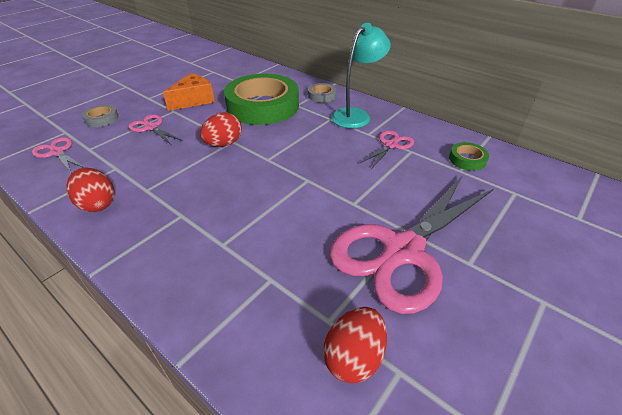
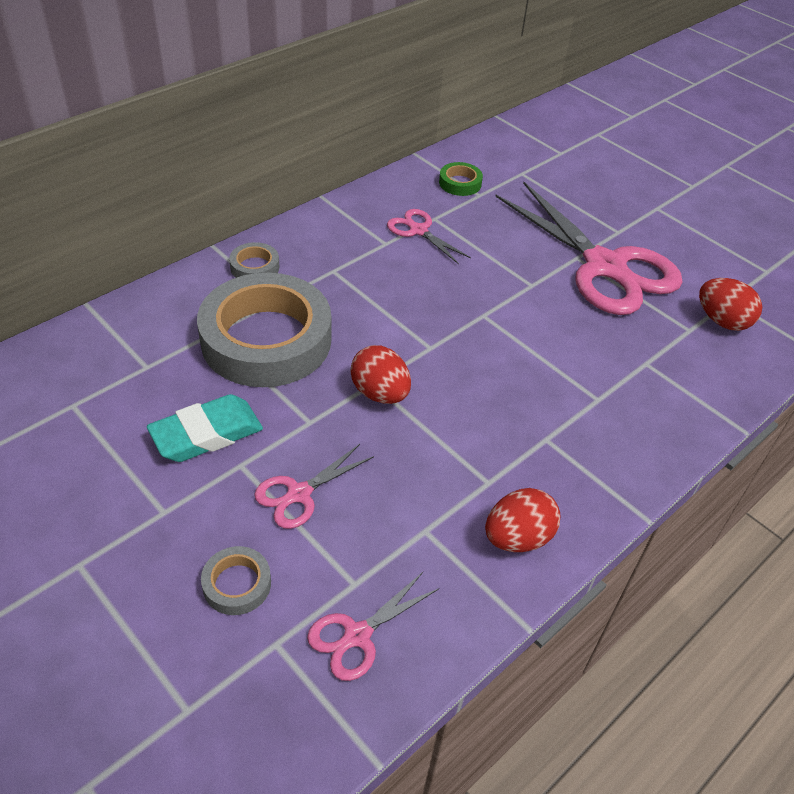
camera: 85 degrees left, 5 degrees up
orange cheese [163,73,215,111] -> turquoise eraser [147,394,263,462]
green tape [224,74,299,125] -> grey tape [197,273,331,387]
turquoise lamp [331,23,391,129] -> none

